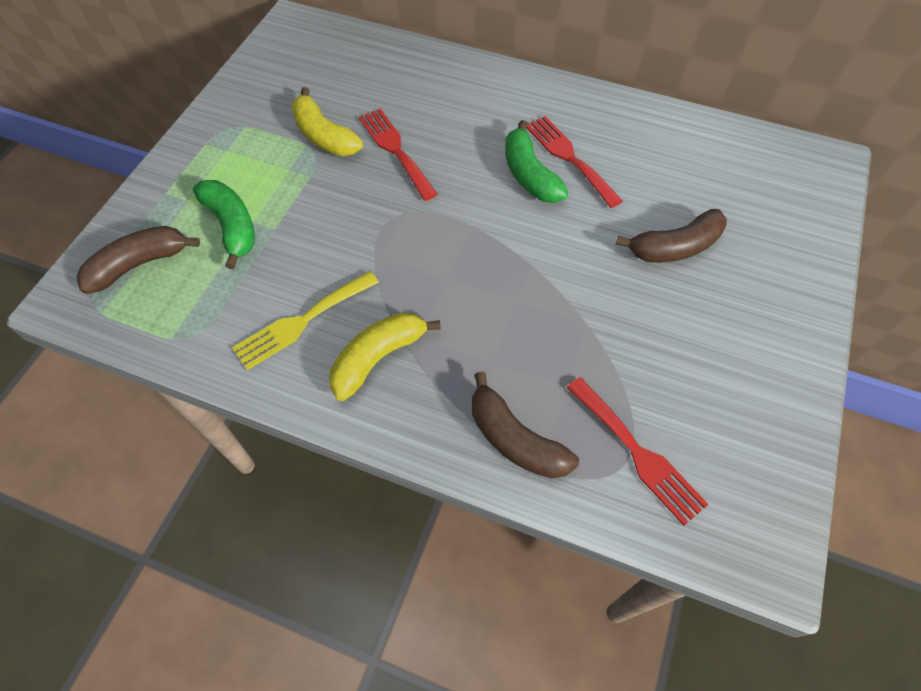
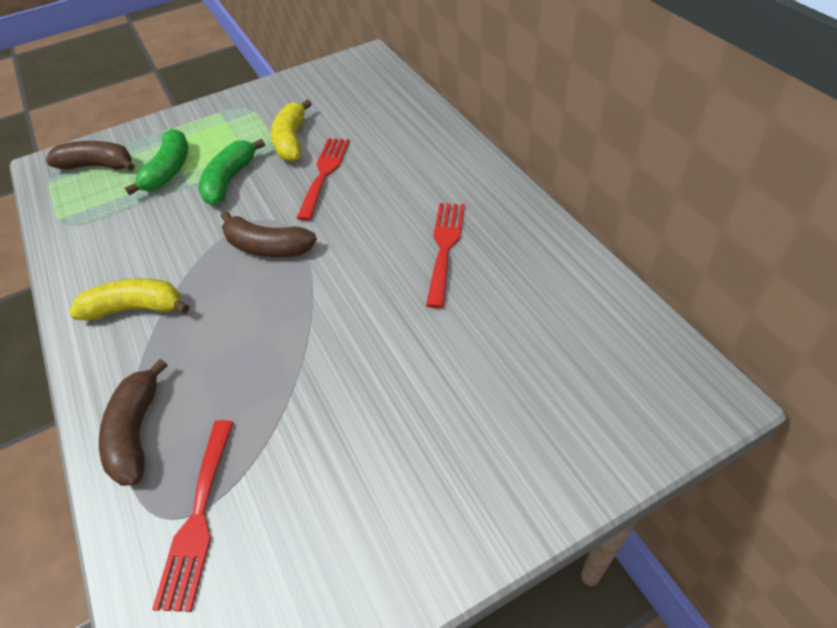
camera: 45 degrees right, 10 degrees down
yellow fork [232,271,379,370] -> none
green banana [505,120,569,203] -> green banana moved to [199,138,265,205]
brown banana [615,209,727,263] -> brown banana moved to [221,211,317,257]

